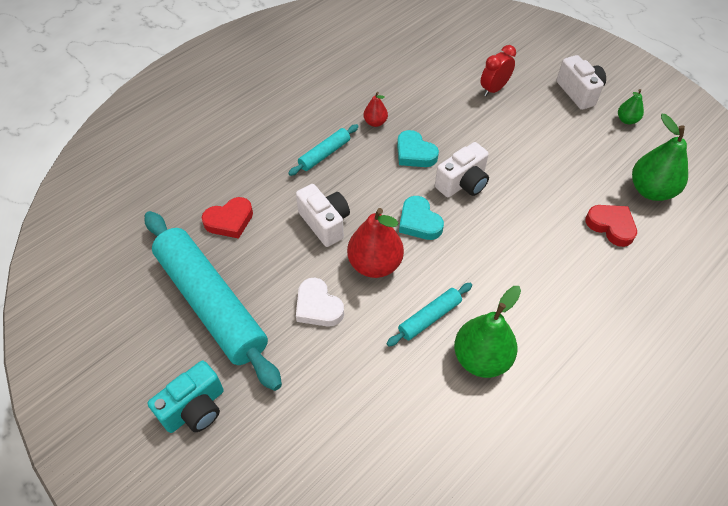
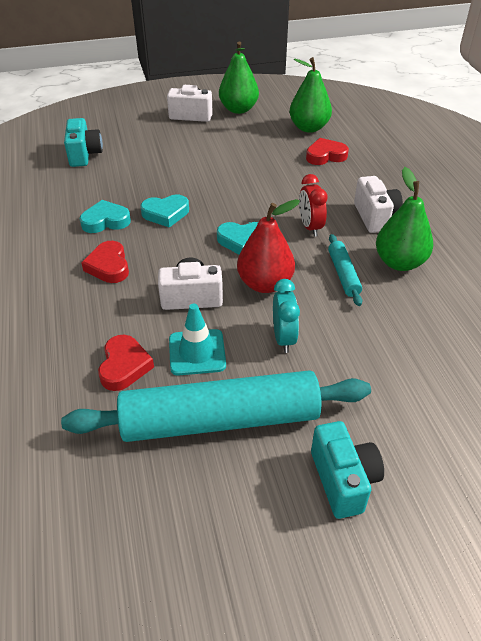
camera: 60 degrees left, 10 degrees down
turquoise rolling pin [288,124,359,176] -> red heart [81,241,129,283]
white heart [296,278,344,327] -> turquoise clock [273,279,300,353]
red pear [364,92,388,127] -> turquoise heart [80,200,131,233]
white camera [435,142,489,198] -> white camera moved to [354,176,403,233]
red clock [481,45,516,96] -> red clock moved to [299,174,328,237]
green pear [618,89,644,124] -> green pear [219,41,259,114], size x1.94
none -> turquoise camera [64,118,103,167]
none -> turquoise traffic cone [169,303,226,376]

